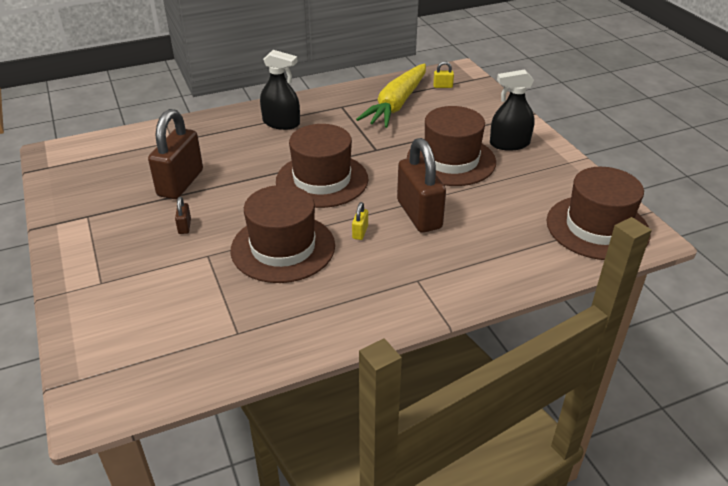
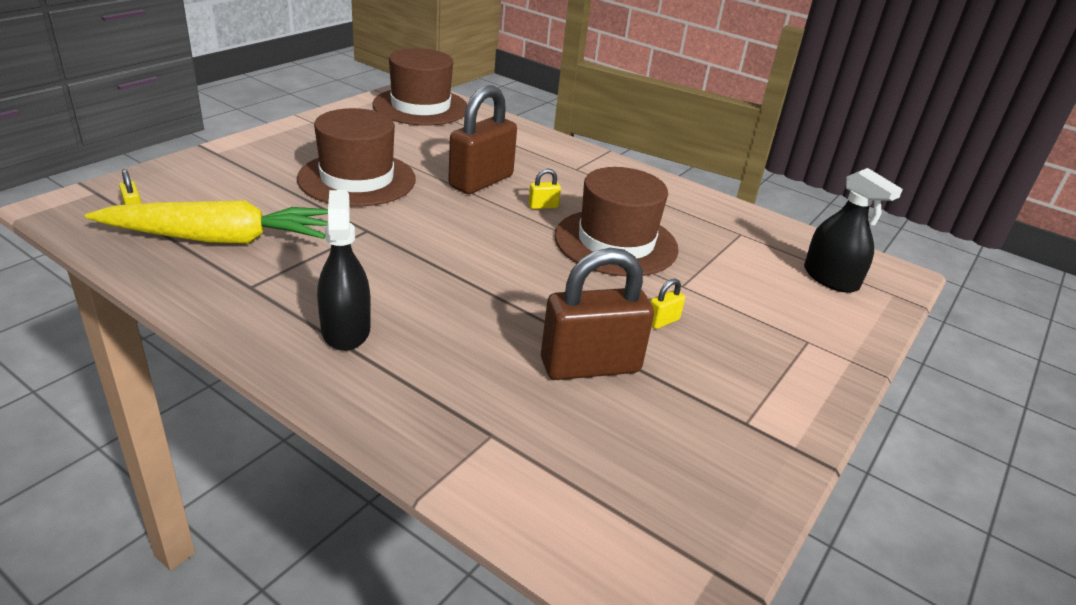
camera: 125 degrees left, 5 degrees down
brown padlock [175,197,191,234] -> yellow padlock [650,279,685,329]
brown hat [276,124,368,208] -> none
black spray bottle [490,70,535,151] -> black spray bottle moved to [804,168,903,293]

